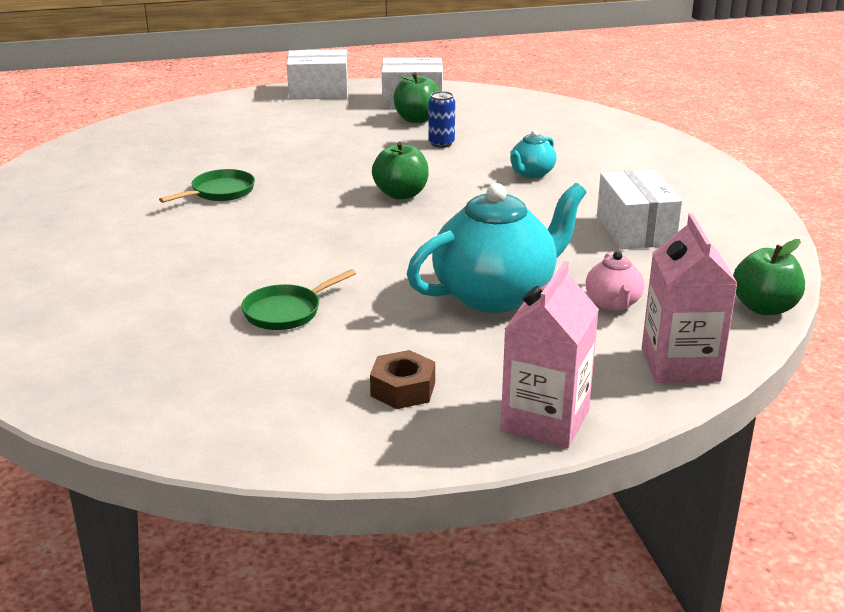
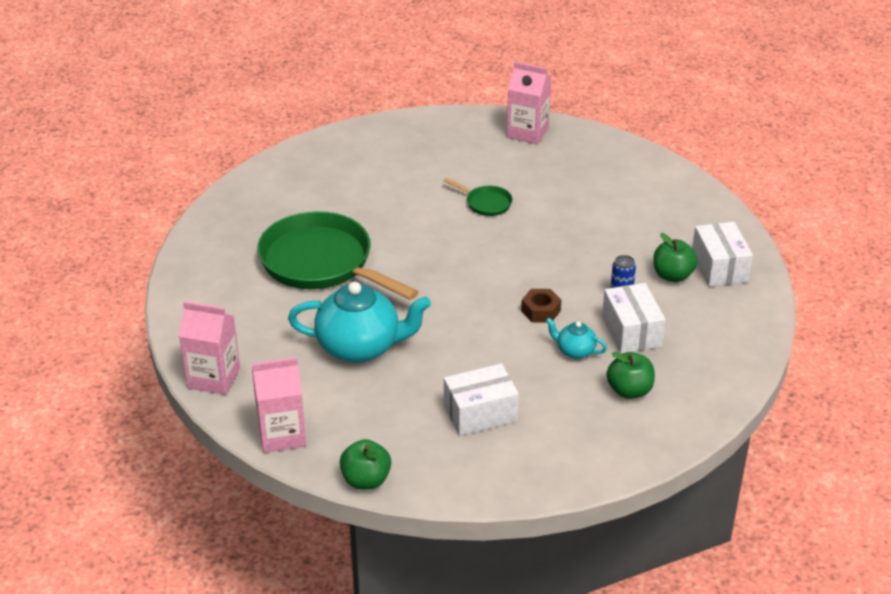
camera: 80 degrees right, 10 degrees up
green pan [241,269,356,330] -> green pan [257,211,419,300], size x2.35
white box [287,49,348,100] -> white box moved to [602,283,666,354]
brown nut [370,350,435,409] -> brown nut moved to [521,289,561,322]
green apple [372,142,429,200] -> green apple moved to [606,352,655,399]
turquoise teapot [407,183,587,313] -> turquoise teapot turned 45 degrees counterclockwise [288,282,431,363]
pink teapot [586,251,644,311] -> none
none -> pink carton [507,62,552,144]

